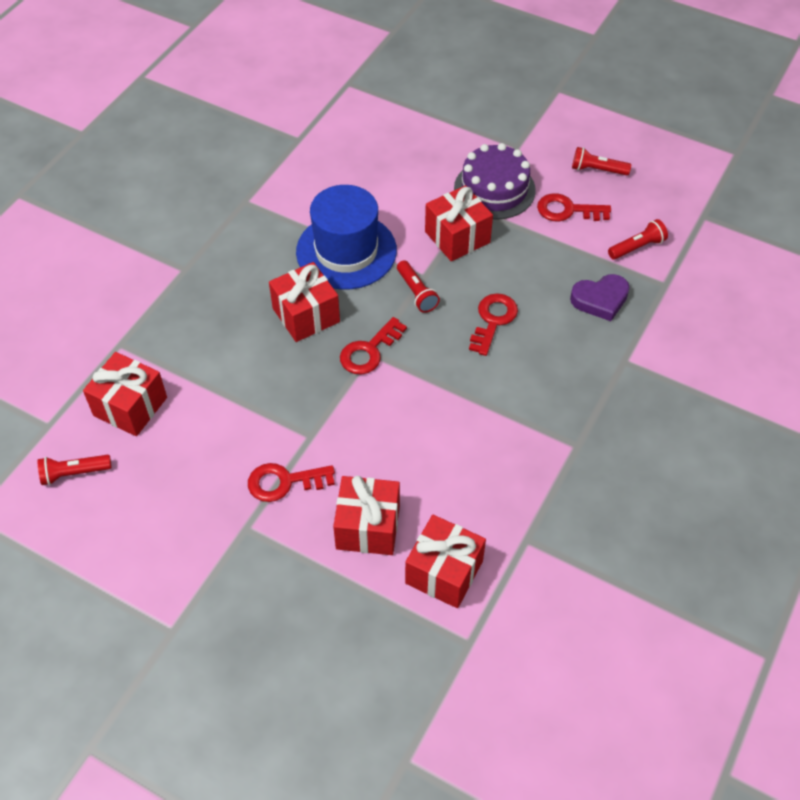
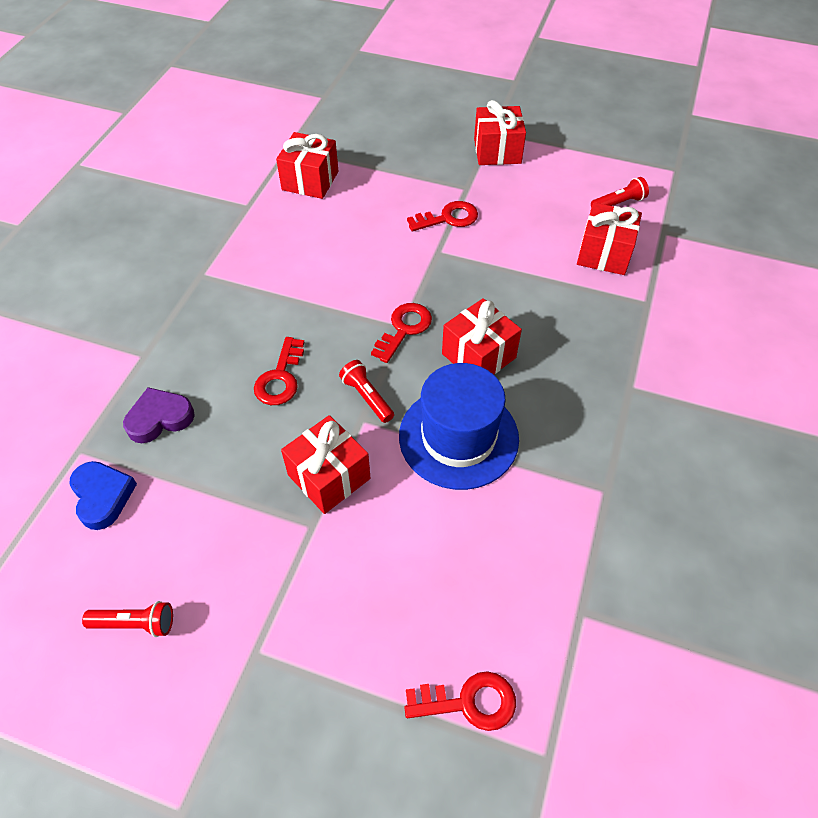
camera: 170 degrees right, 0 degrees up
red gift [333,476,400,555] -> red gift moved to [474,100,526,165]
purple cake [454,143,536,220] -> none
red key [537,193,611,221] -> red key moved to [405,671,516,731]
red flashlight [608,219,668,260] -> blue heart [70,461,137,530]

